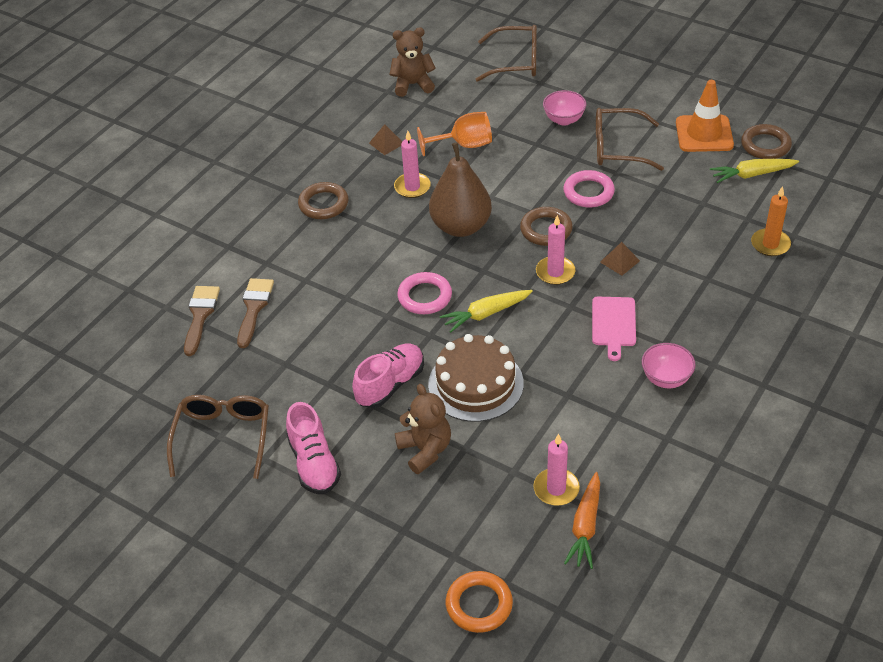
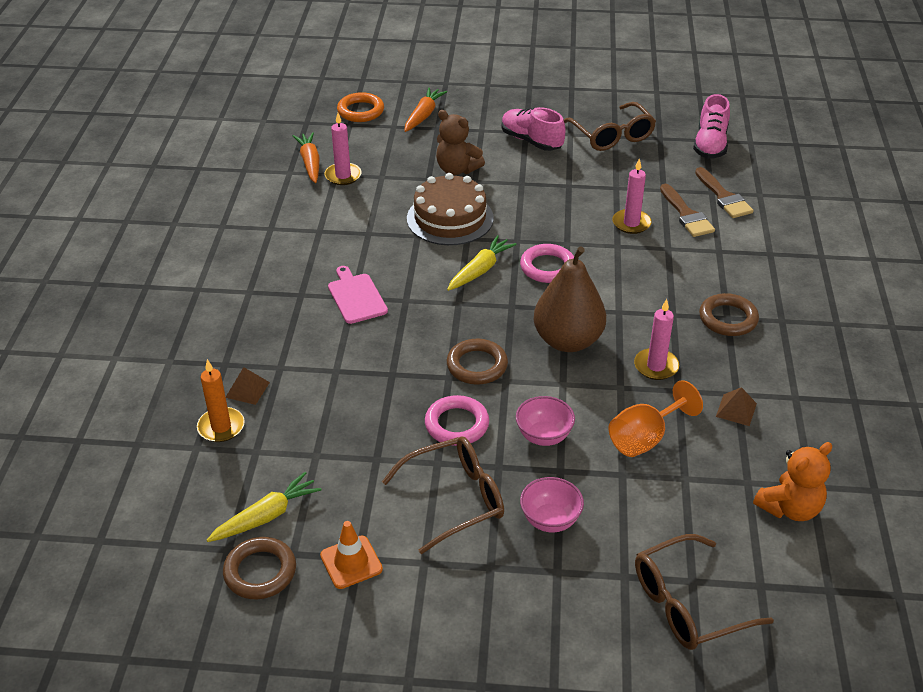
camera: 150 degrees right, 5 degrees down
pink shoe [352,344,424,408] -> pink shoe moved to [693,94,730,159]
brown teddy bear [390,27,436,97] -> orange teddy bear [753,442,832,521]
pink candle [536,215,575,285] -> pink candle moved to [612,158,652,234]
brown pyramid [600,242,640,276] -> brown pyramid moved to [226,367,270,405]
pink bowl [642,343,696,388] -> pink bowl moved to [516,396,575,446]
orange traffic cone [676,80,734,152] -> orange traffic cone [320,521,383,589], size x0.65
none -> orange carrot [404,87,447,132]

